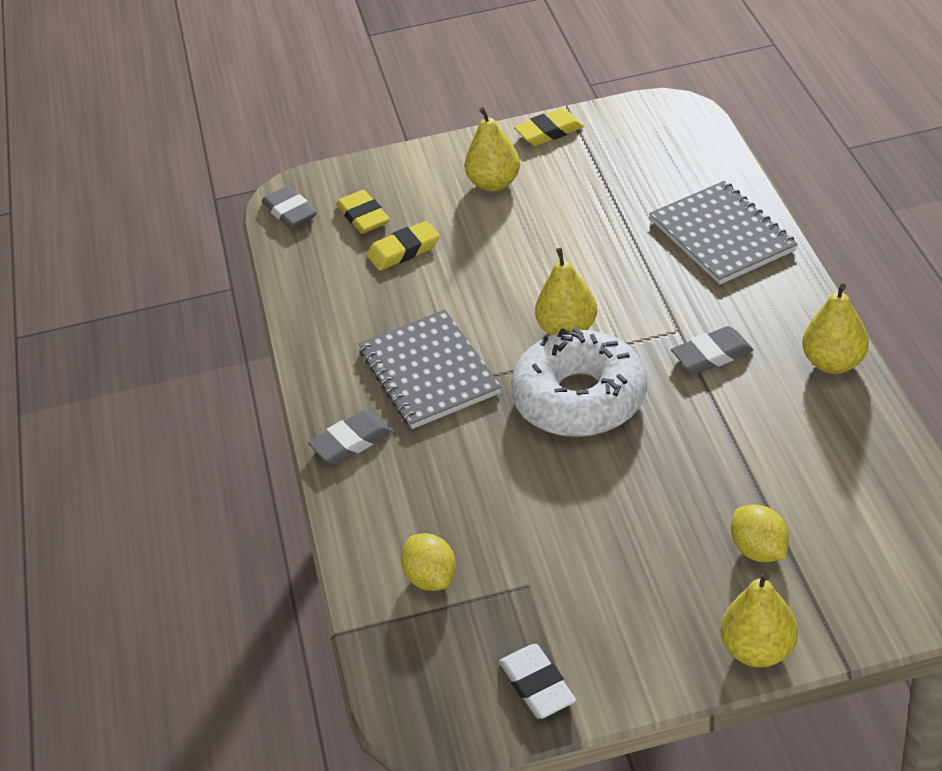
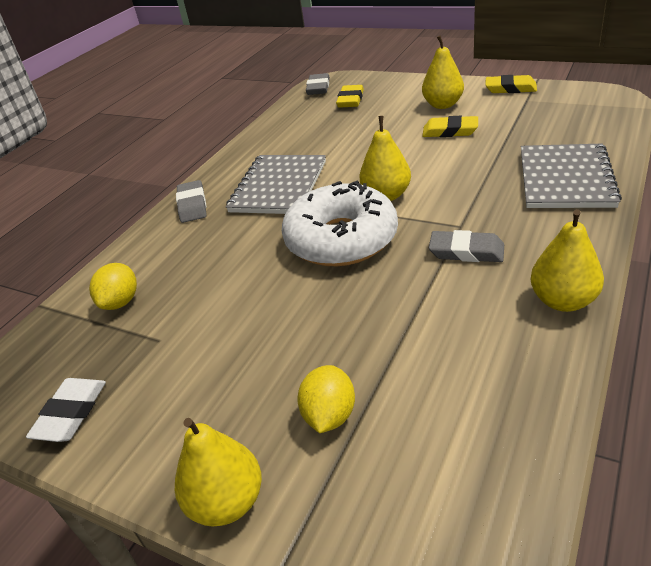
camera: 40 degrees right, 5 degrees down
grey eraser [308,410,392,464] -> grey eraser turned 75 degrees clockwise [176,180,207,223]
yellow eraser [367,221,440,271] -> yellow eraser moved to [422,116,478,137]

